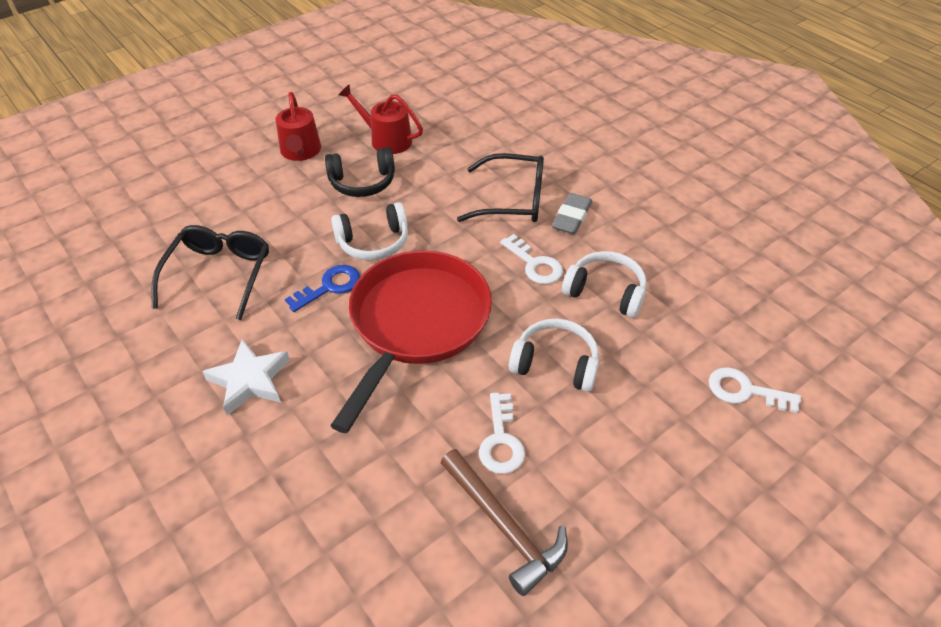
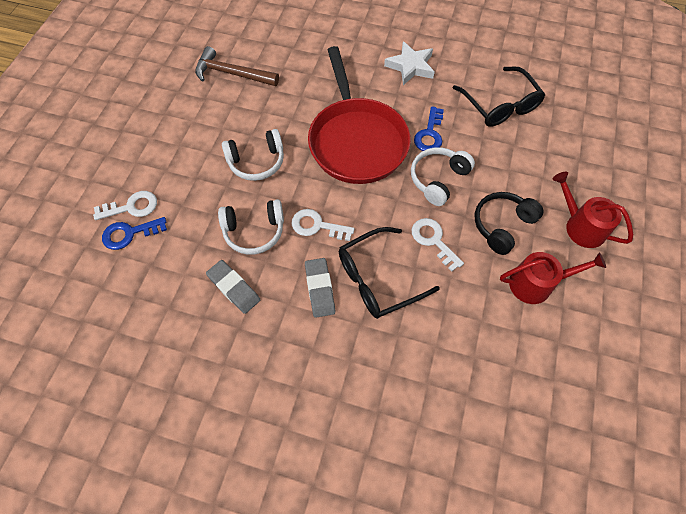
camera: 145 degrees right, 15 degrees up
white key [479,393,525,474] -> white key moved to [412,218,464,271]
none -> blue key [102,217,167,250]
none -> grey eraser [206,260,260,314]

